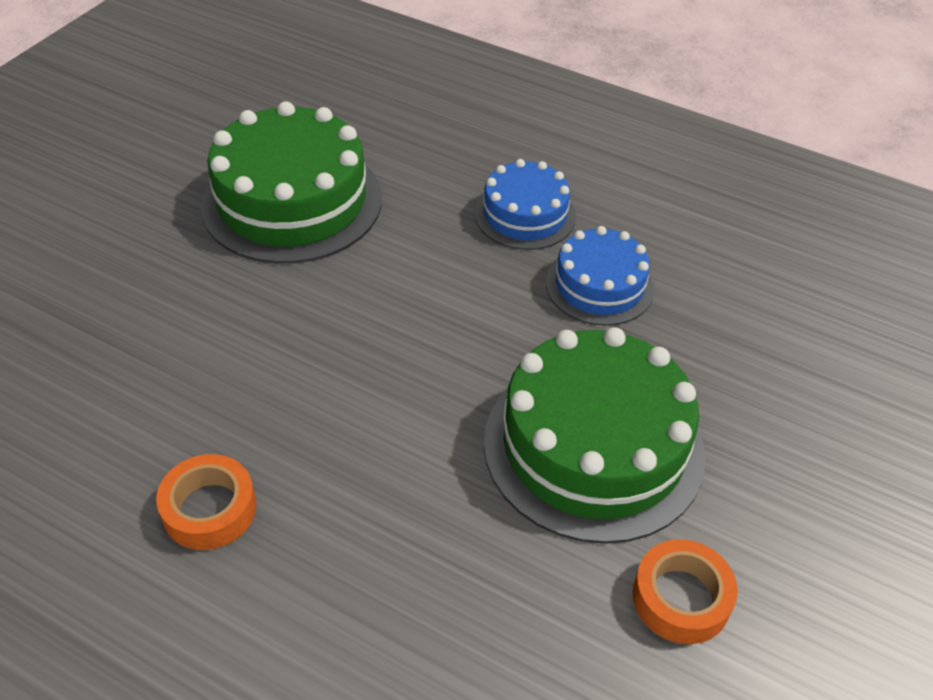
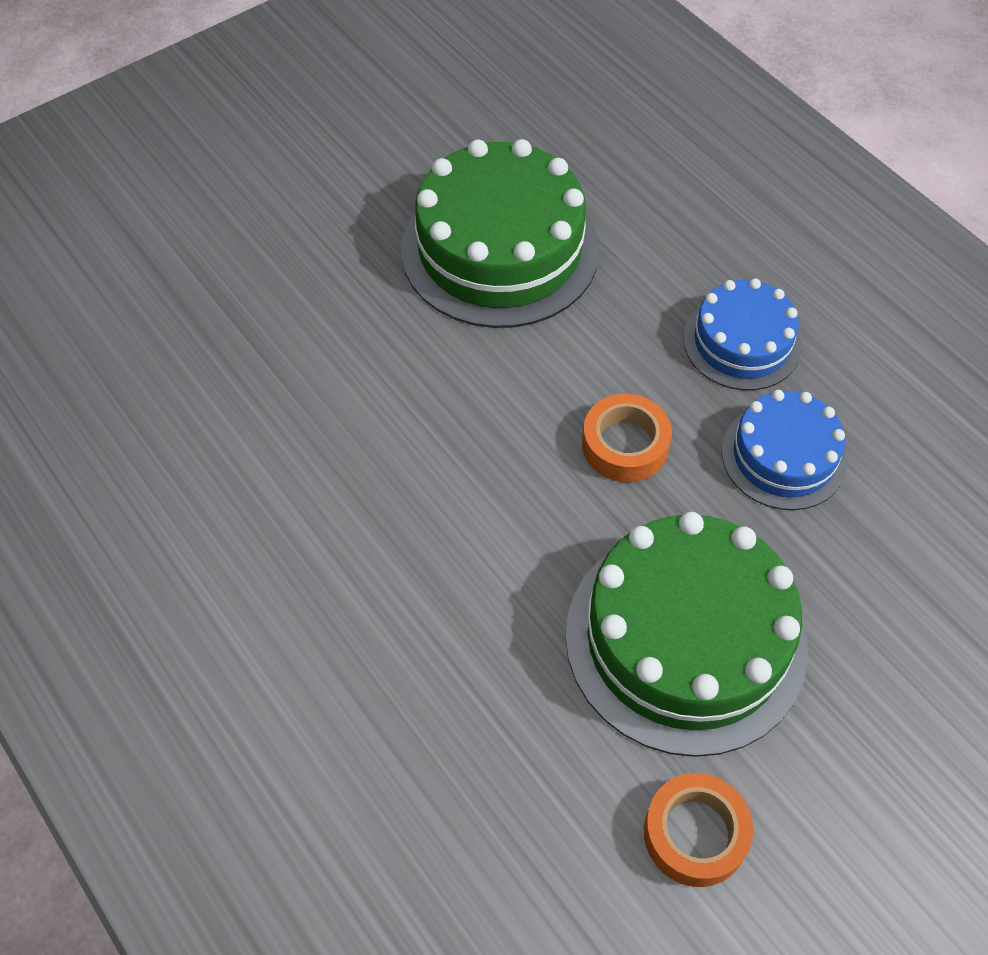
camera: 25 degrees right, 10 degrees up
orange tape [156,454,256,550] -> orange tape moved to [582,394,672,482]

